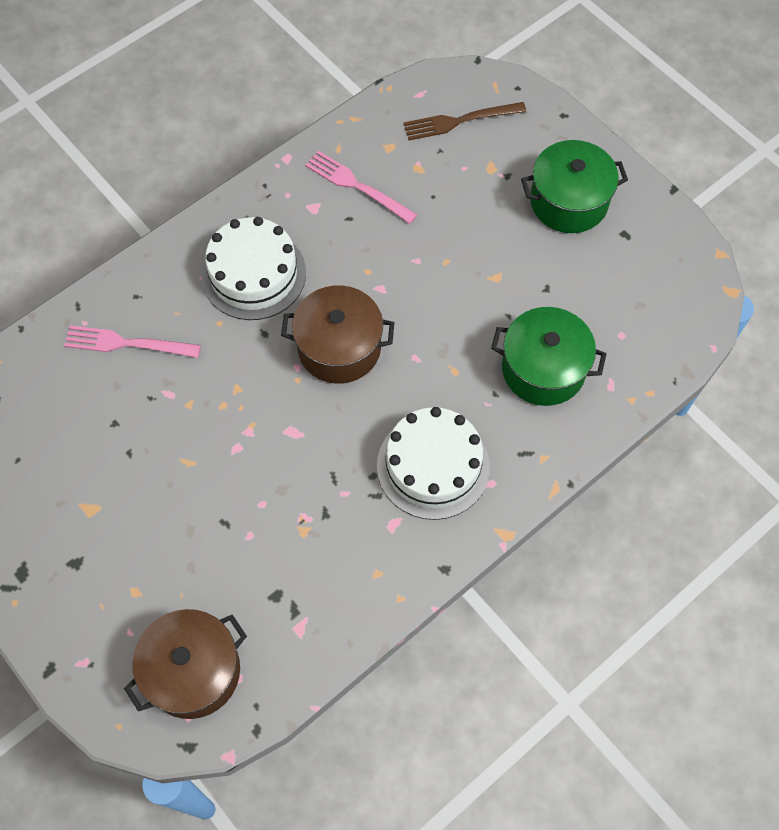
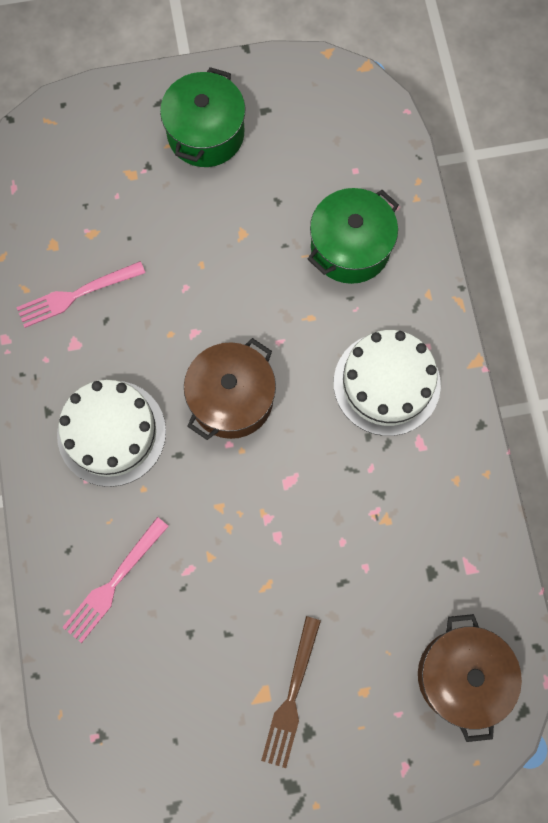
camera: 60 degrees left, 10 degrees up
brown fork [404,102,526,140] -> brown fork moved to [261,616,321,768]

